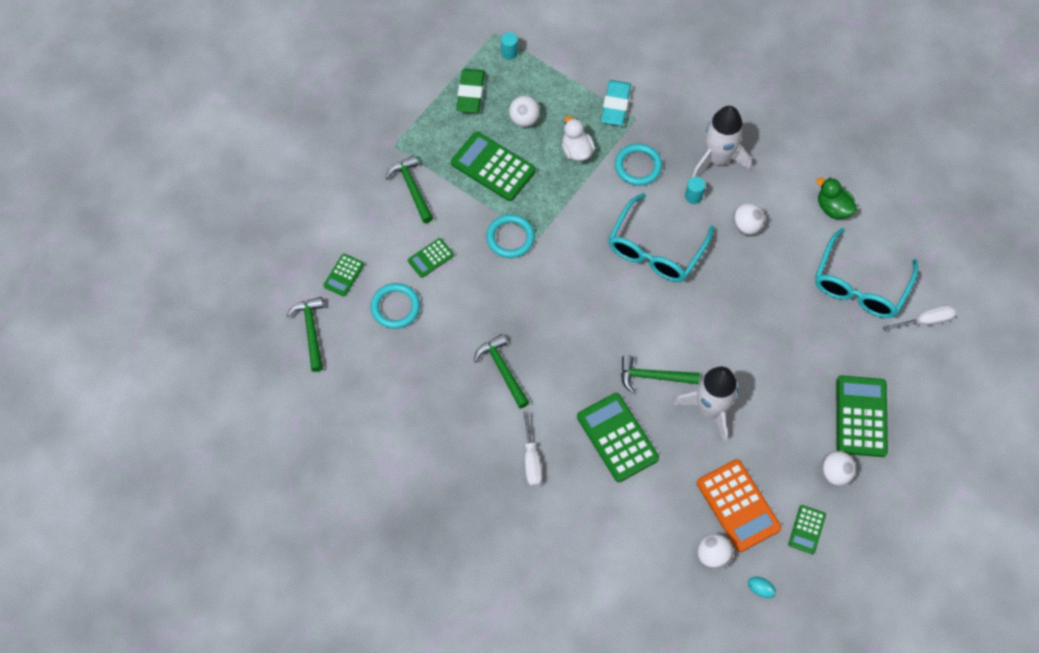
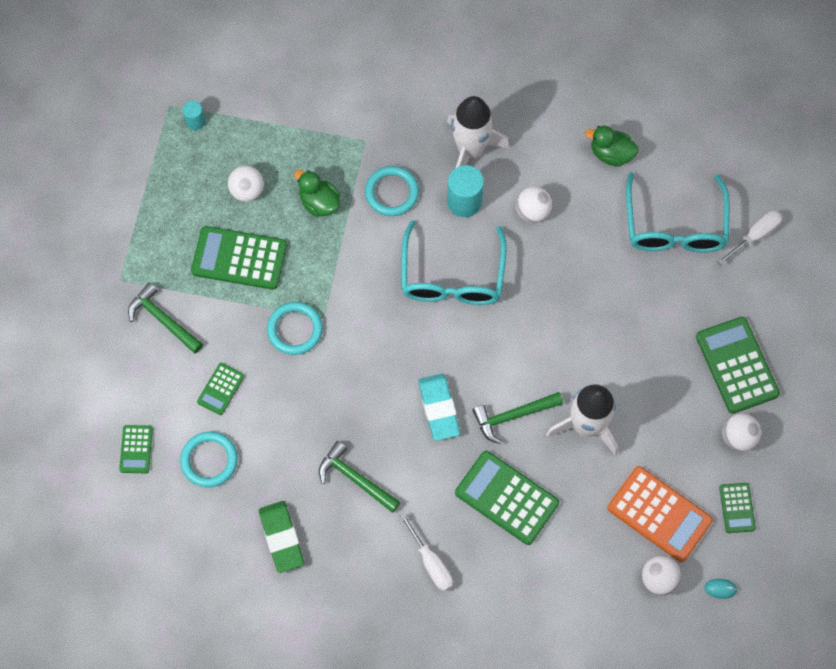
camera: 25 degrees left, 5 degrees up
green hammer [286,297,324,372] -> none
green eraser [456,69,485,113] -> green eraser moved to [259,501,304,573]
white duck [562,116,595,161] -> green duck [294,170,340,217]
turquoise eraser [601,80,631,126] -> turquoise eraser moved to [418,374,460,441]
turquoise cylinder [685,177,705,204] -> turquoise cylinder [447,165,484,217], size x1.76

